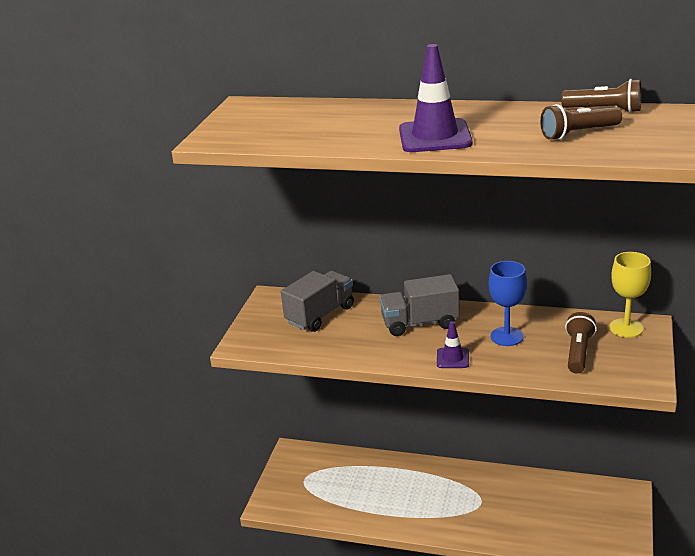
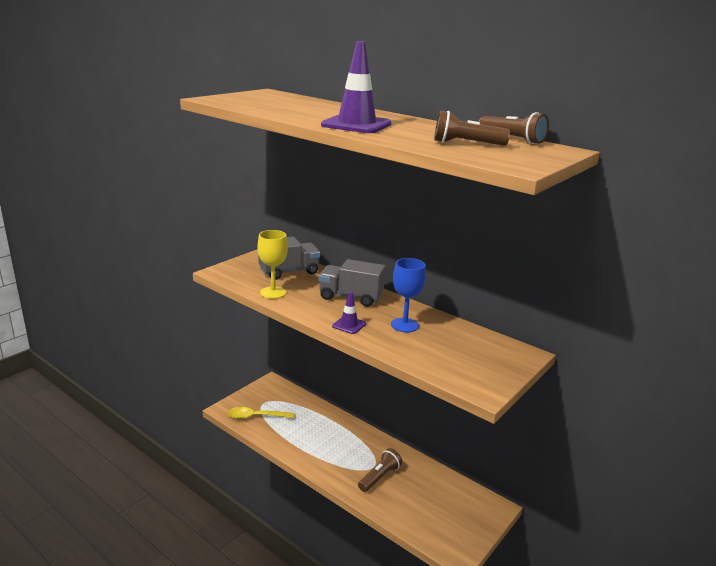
camera: 20 degrees right, 5 degrees down
brown flashlight [565,312,597,373] -> brown flashlight moved to [358,448,402,492]
yellow goblet [609,252,651,338] -> yellow goblet moved to [258,230,288,299]
none -> yellow spoon [228,407,295,419]

